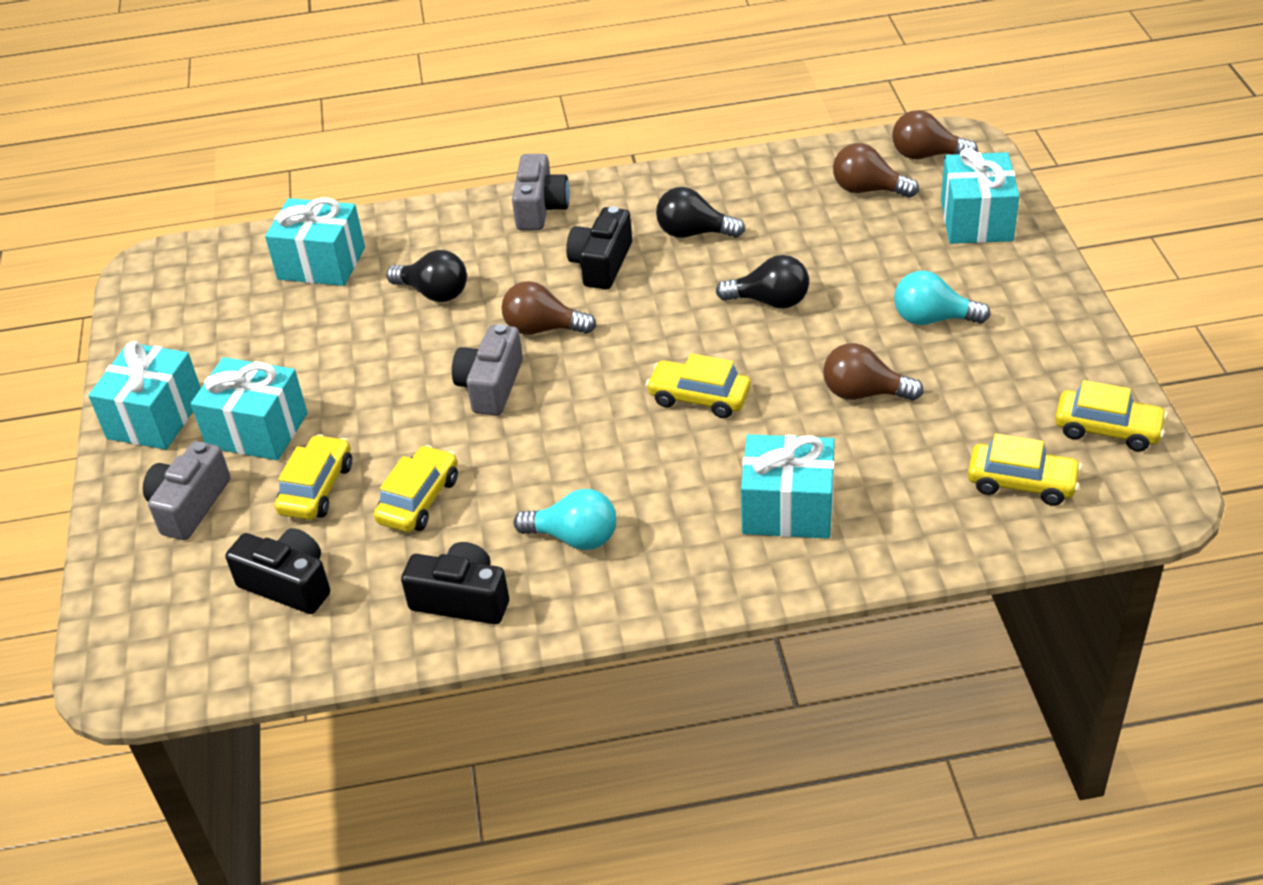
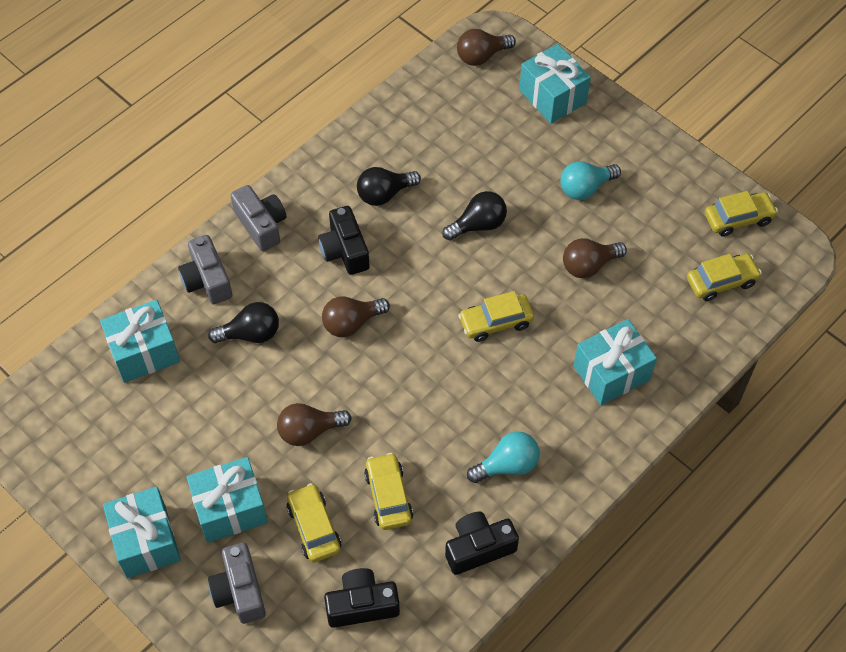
camera: 40 degrees left, 15 degrees up
grey camera [452,324,523,415] -> grey camera moved to [178,235,232,304]
brown light bulb [833,143,919,198] -> brown light bulb moved to [277,403,352,446]

